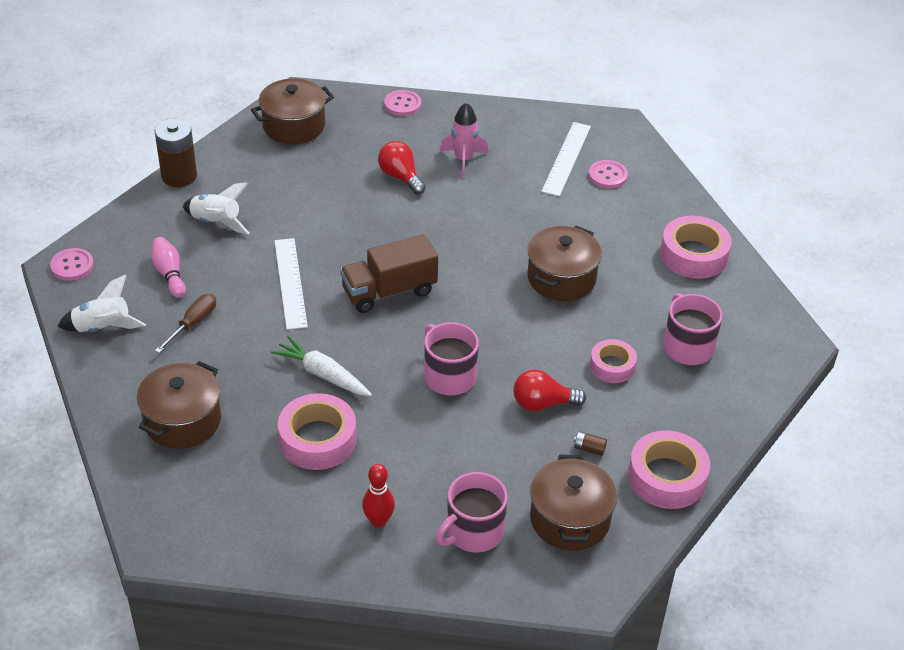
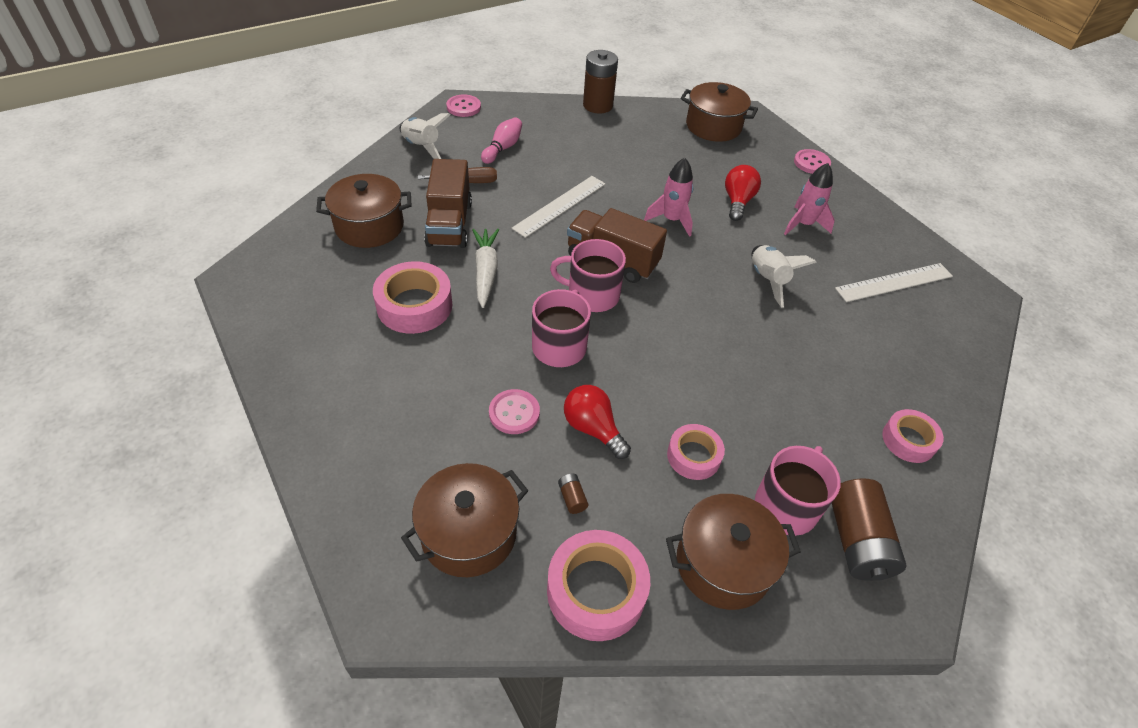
camera: 50 degrees right, 5 degrees up
white rocket [183,182,249,234] -> white rocket moved to [752,245,817,308]
red bowling pin [362,464,395,527] -> none
pink mug [436,472,508,553] -> pink mug moved to [550,239,626,312]
brown pot [528,225,602,301] -> brown pot moved to [666,494,801,610]
pink button [589,160,628,189] -> pink button moved to [489,389,540,434]
pink tape [660,216,732,279] -> pink tape [882,409,944,463], size x0.62
none -> brown truck [424,159,472,248]
none -> pink rocket [644,158,694,237]
none -> brown battery [832,478,907,581]

